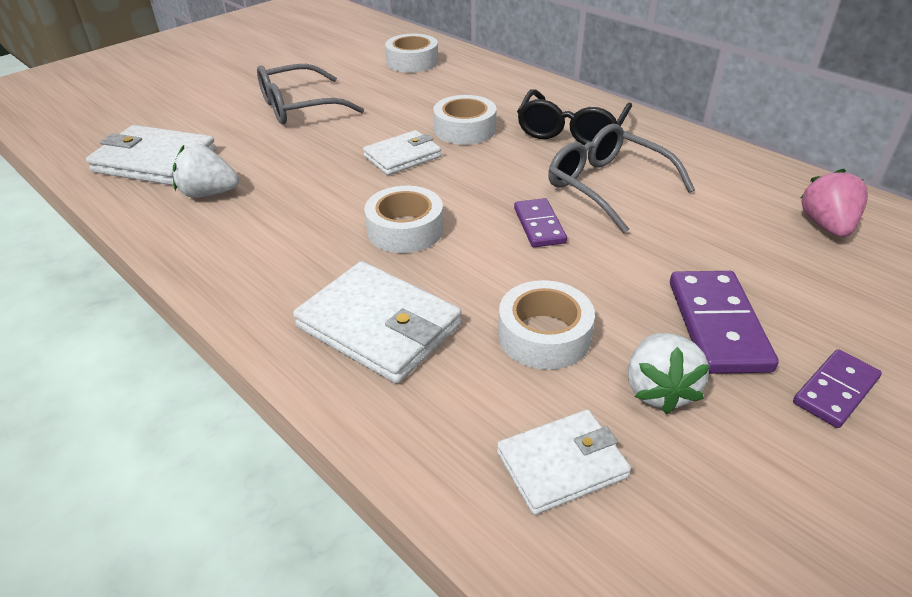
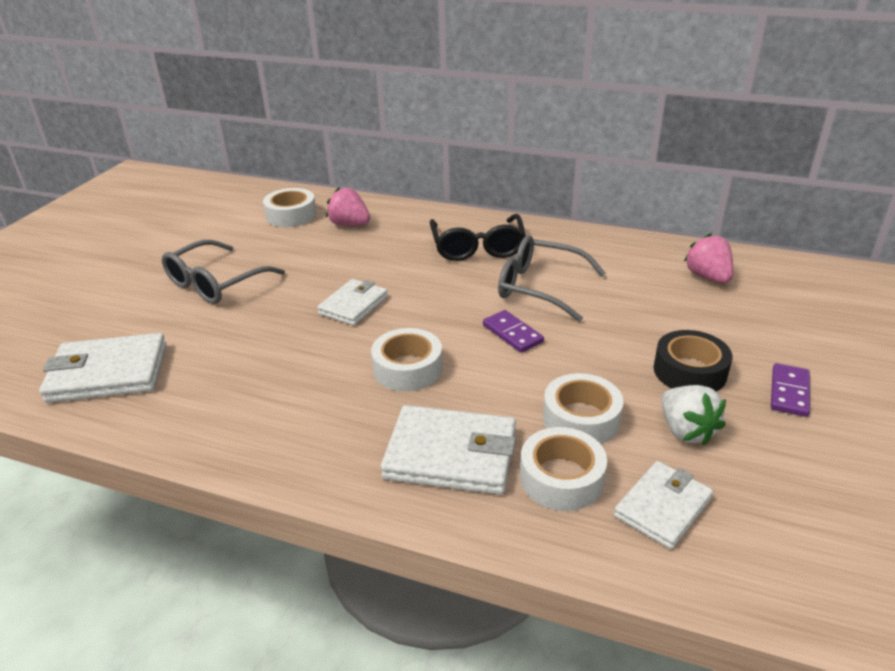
camera: 25 degrees left, 5 degrees down
white strawberry [173,144,239,198] -> none
white tape [433,95,497,145] -> white tape moved to [520,427,607,511]
purple domino [670,271,779,374] -> black tape [653,330,732,391]
none -> pink strawberry [326,187,370,226]

